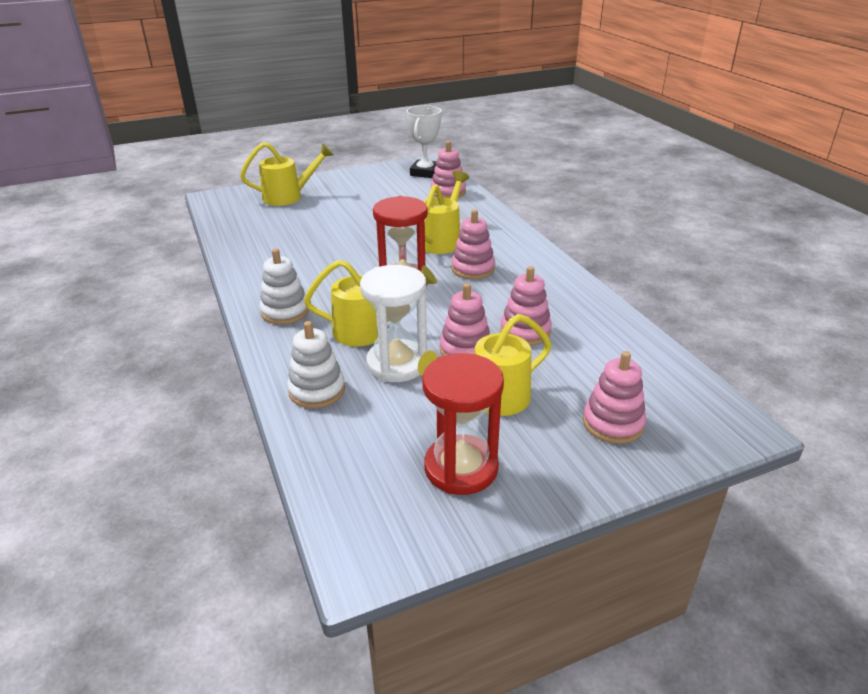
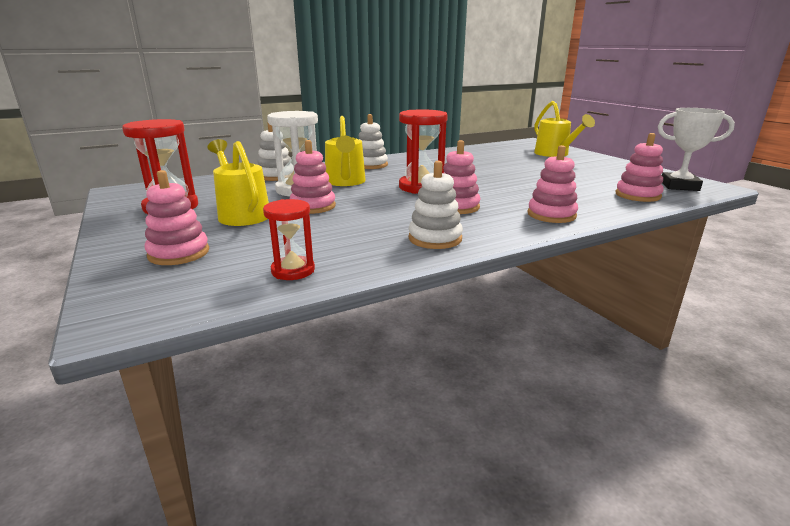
camera: 85 degrees right, 10 degrees down
yellow watering can [423,171,469,254] -> none
pink stacking toy [500,266,552,345] -> pink stacking toy moved to [528,145,578,223]
none -> red hourglass [263,199,315,280]
none -> white stacking toy [408,161,463,249]

